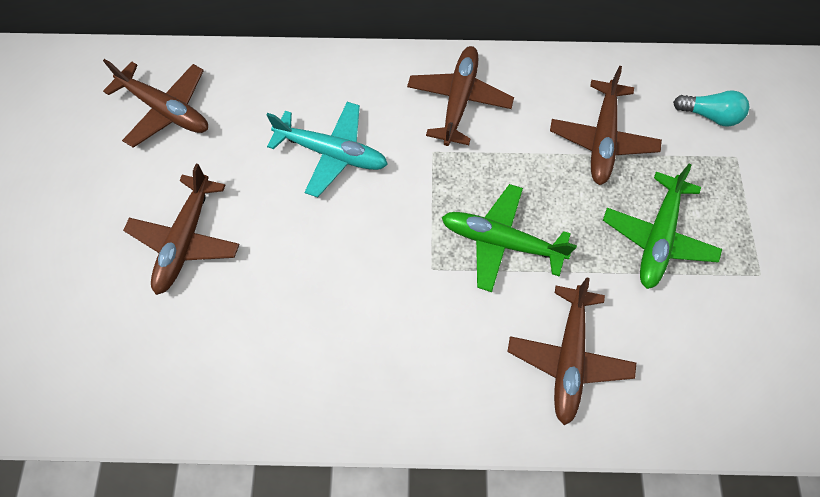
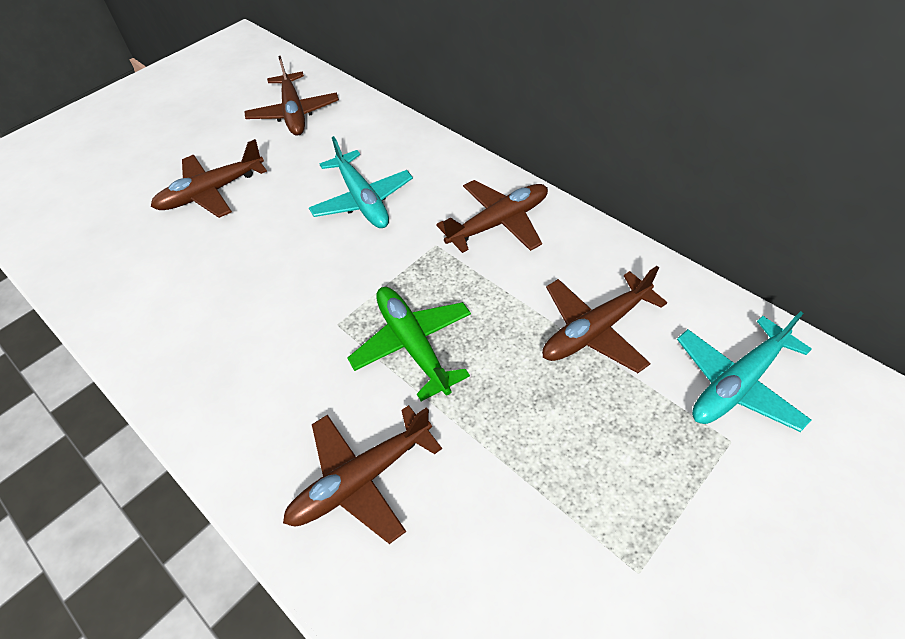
camera: 45 degrees right, 15 degrees down
green plane [603,164,722,289] -> none
turquoise light bulb [673,90,749,127] -> turquoise plane [677,311,812,432]

